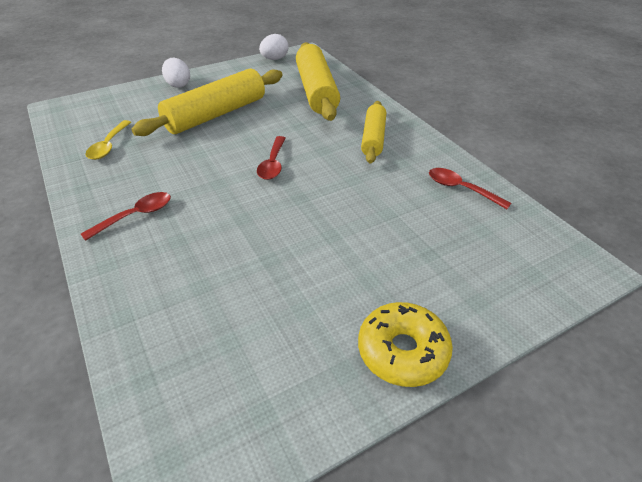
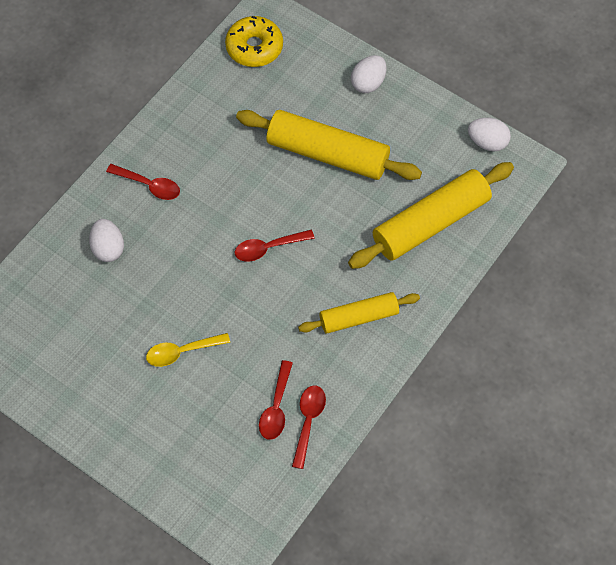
camera: 65 degrees right, 20 degrees up
yellow spoon [85,120,131,160] -> yellow spoon moved to [146,333,230,367]
yellow donut [358,302,453,387] -> yellow donut moved to [225,16,283,67]
none -> white egg [89,219,124,262]
none -> red spoon [259,360,293,440]

